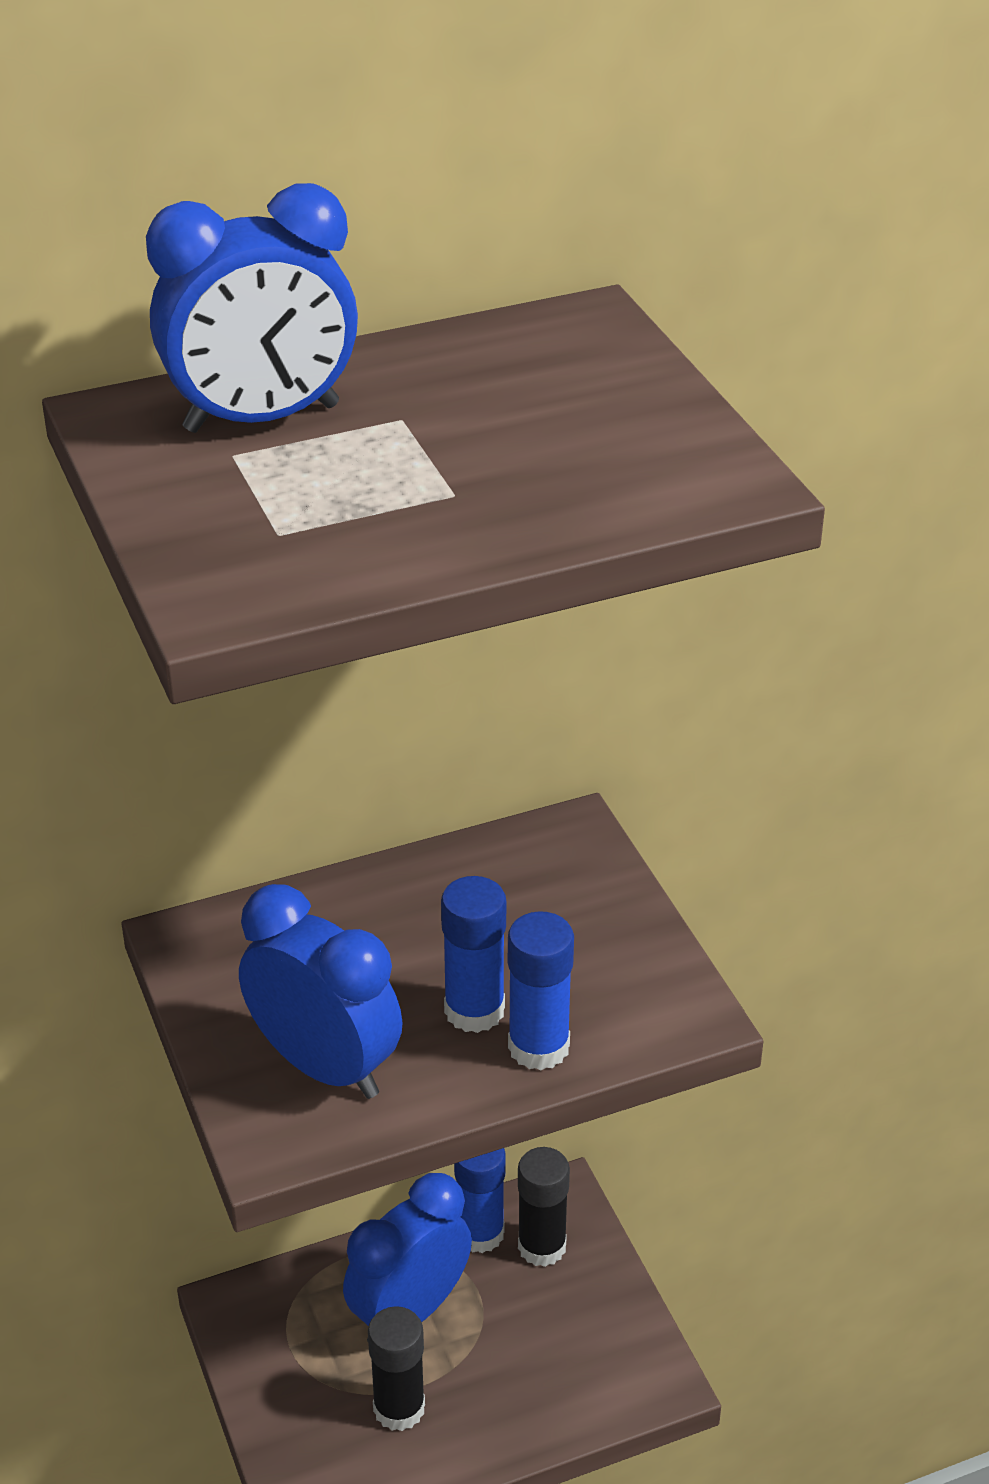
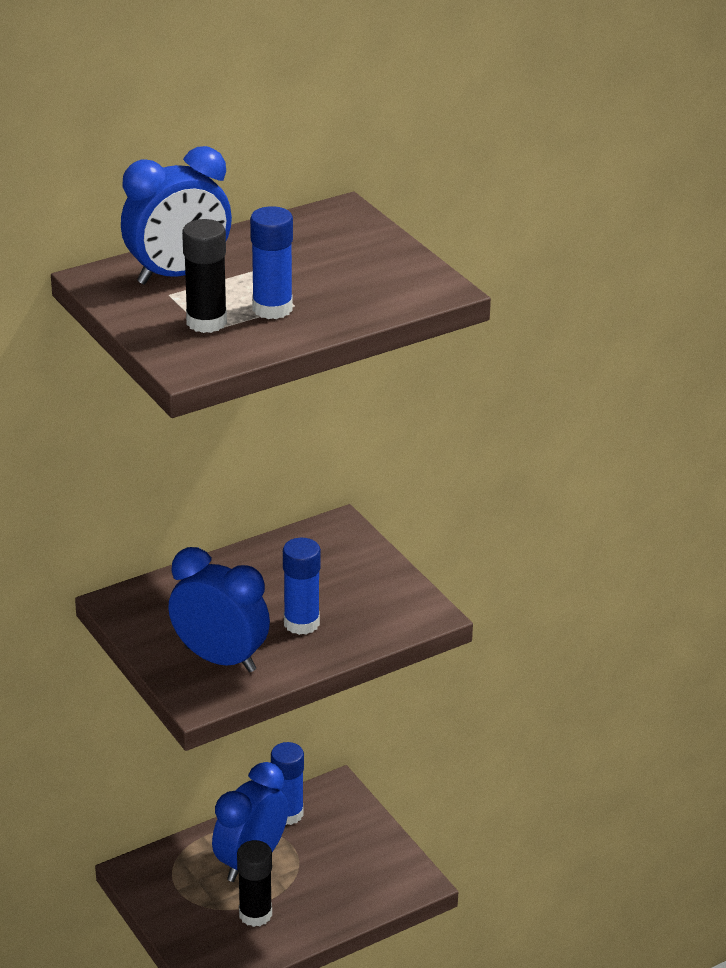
camera: 10 degrees left, 5 degrees down
blue glue stick [508,911,574,1070] -> blue glue stick moved to [250,206,293,319]
black glue stick [518,1147,570,1267] -> black glue stick moved to [182,219,227,333]

